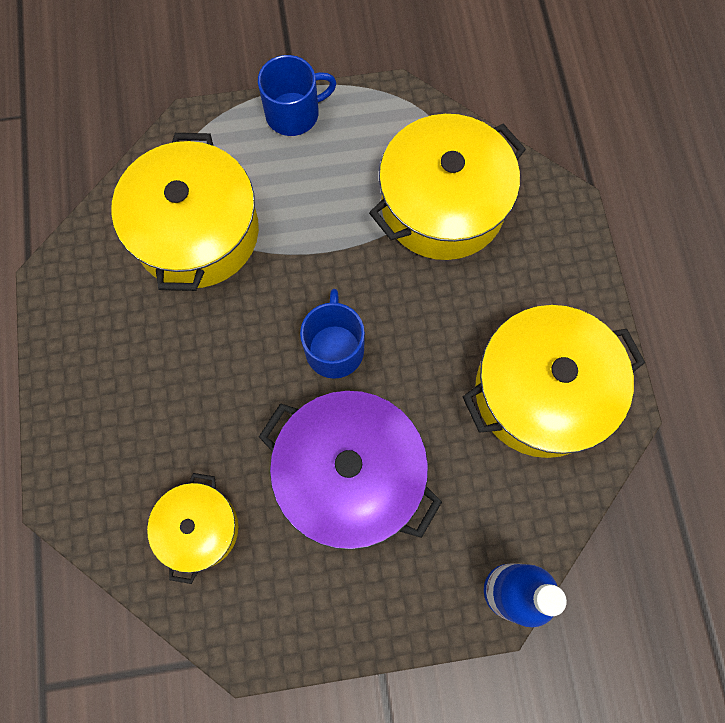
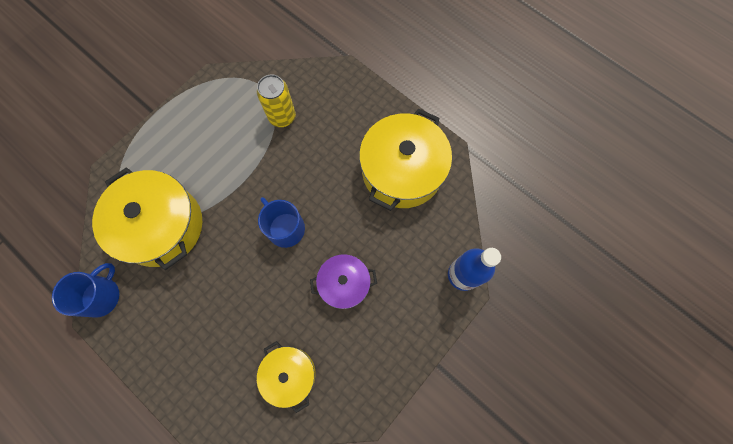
camera: 40 degrees left, 0 degrees up
blue mug [258,55,336,136] -> blue mug moved to [52,263,119,318]
purple pot [259,391,442,550] -> purple pot [310,254,377,309], size x0.56
yellow pot [369,114,526,260] -> yellow can [257,74,296,127]

